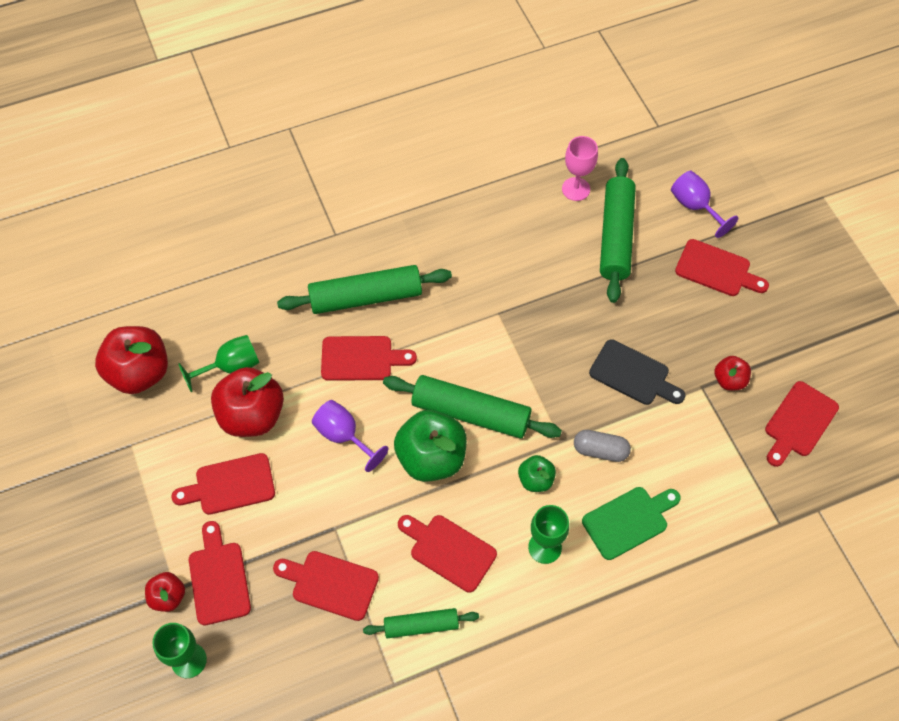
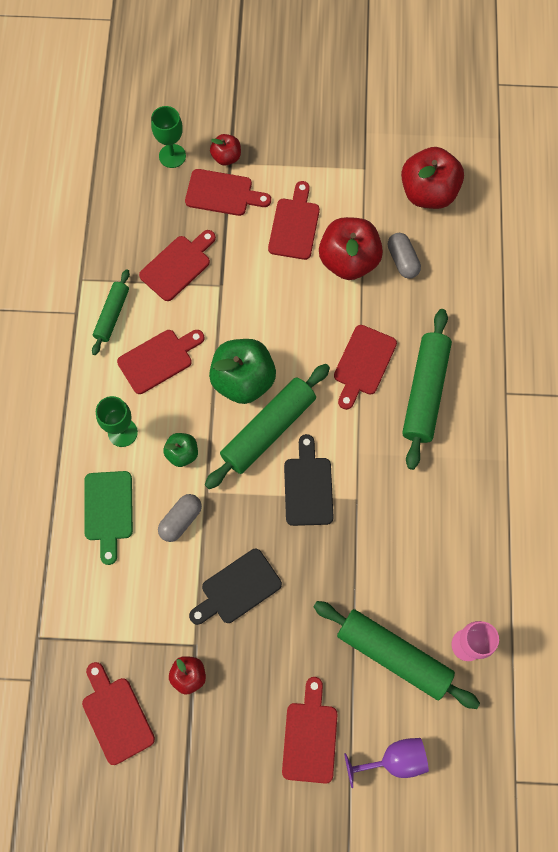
camera: 115 degrees right, 10 degrees up
green goblet [179,335,259,392] -> grey capsule [388,233,421,279]
purple goblet [312,400,388,472] -> none
red cutting board [675,239,769,296] -> red cutting board turned 135 degrees clockwise [282,677,338,784]
none -> black cutting board [284,434,334,526]

